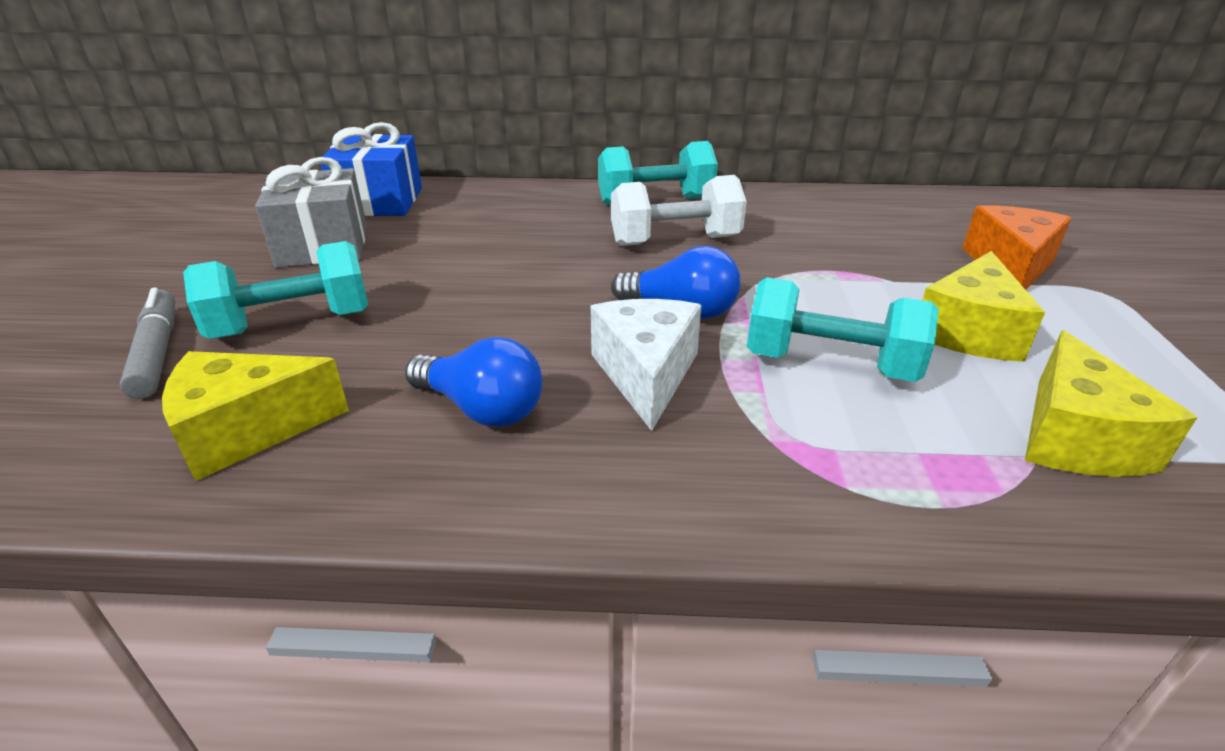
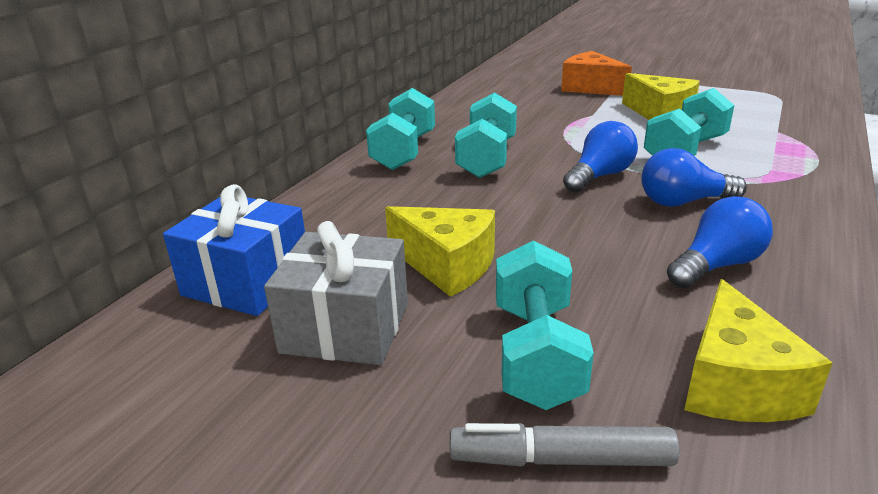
camera: 65 degrees left, 5 degrees down
white cheese [591,299,701,431] -> blue light bulb [641,148,747,207]
white dumbbell [611,175,747,246] -> turquoise dumbbell [455,92,517,178]
yellow cheese [1025,330,1197,477] -> yellow cheese moved to [385,206,495,297]

